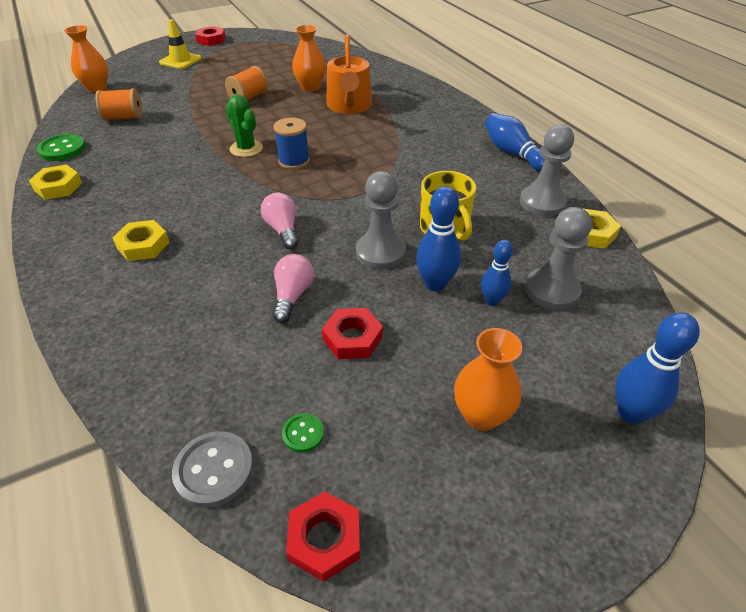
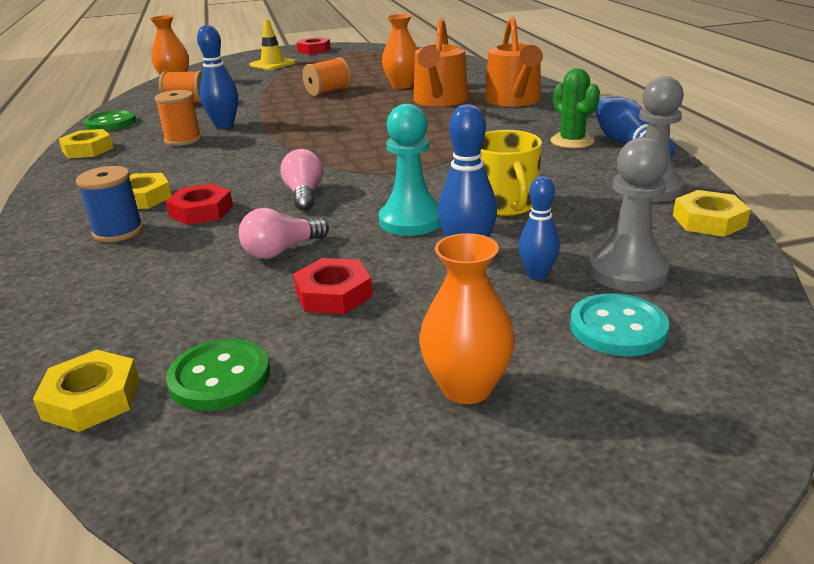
camera: 15 degrees right, 15 degrees down
grey button [172,431,253,508] -> yellow nut [33,350,140,432]
green cactus [226,94,263,157] -> green cactus moved to [550,68,600,149]
pink light bulb [273,254,314,323] -> pink light bulb turned 150 degrees counterclockwise [239,208,329,259]
blue spool [274,118,310,169] -> blue spool moved to [76,166,143,242]
green button [282,413,324,453] -> green button [166,339,270,411], size x1.77
red nut [286,491,360,582] -> red nut moved to [166,183,233,225]
grey pawn [356,171,406,269] -> turquoise pawn [379,104,441,236]
blue bowling pin [615,312,700,424] -> blue bowling pin moved to [197,25,238,129]
none -> orange spool [154,90,202,146]
none -> orange watering can [485,17,543,107]
none -> turquoise button [570,293,669,356]

